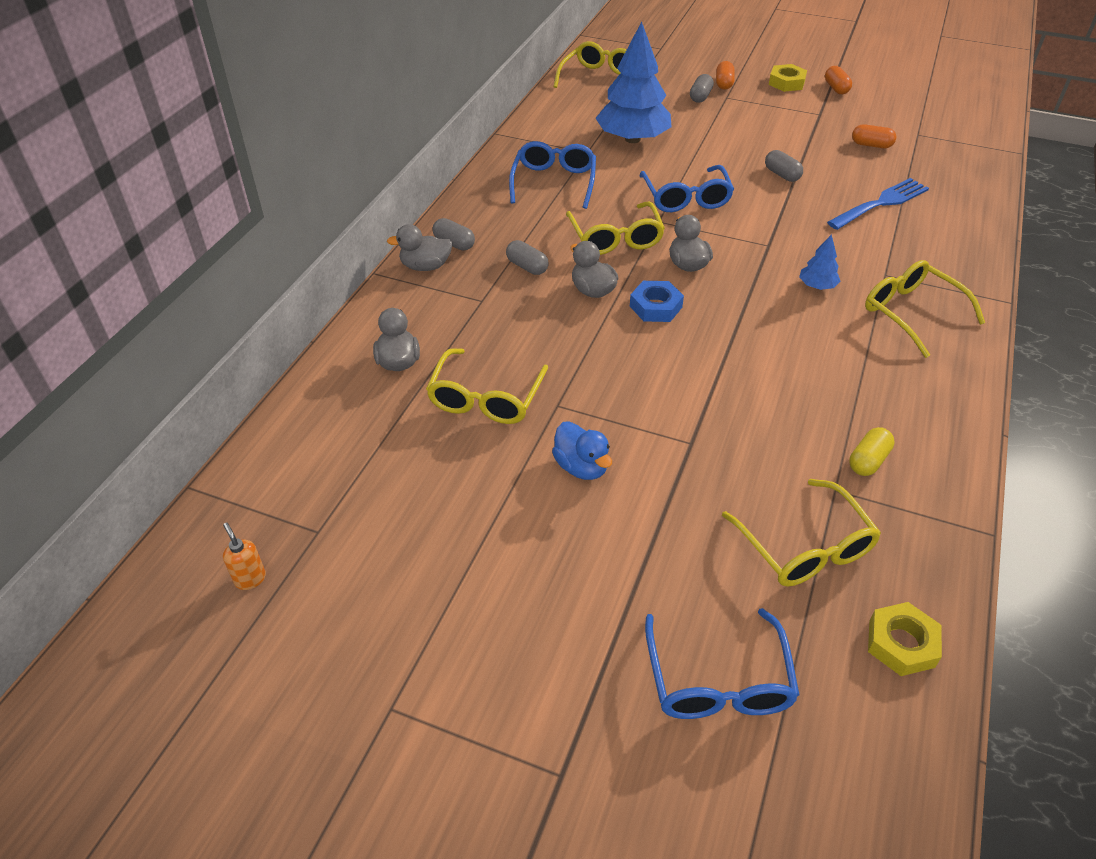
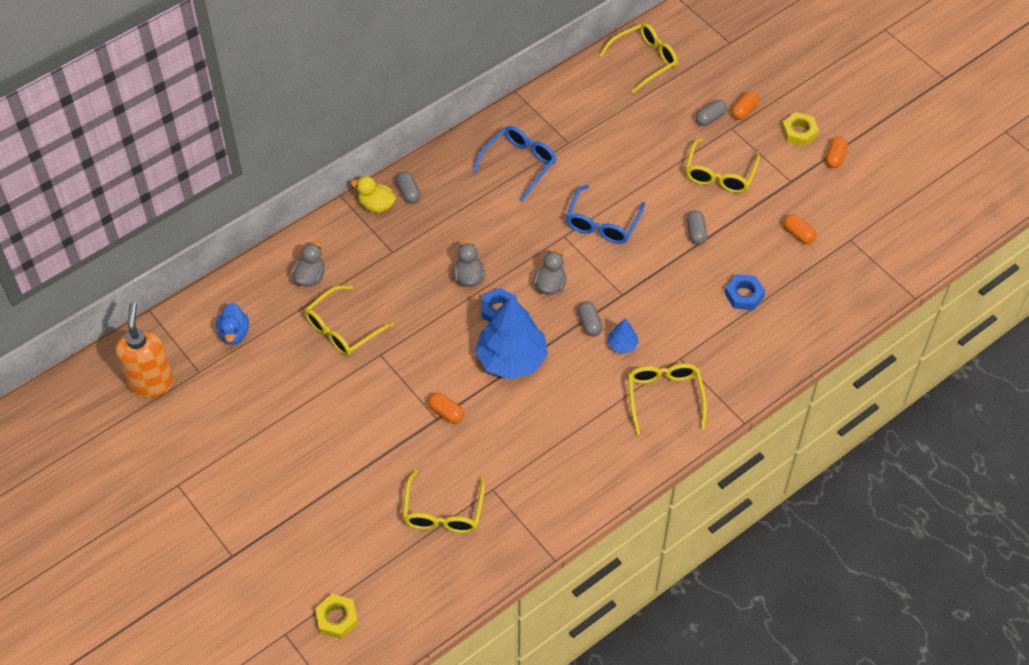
camera: 30 degrees right, 10 degrees up
orange soap dispenser [223,522,266,590] -> orange soap dispenser [116,302,174,398], size x2.47
grey duck [387,224,453,271] -> yellow duck [351,176,396,213]
grey capsule [506,240,549,275] -> grey capsule moved to [577,301,603,337]
blue duck [552,421,612,480] -> blue duck moved to [216,303,249,345]
yellow glasses [566,201,665,255] -> yellow glasses moved to [685,138,760,193]
blue tree [595,22,672,143] -> blue tree moved to [475,296,548,380]
blue glasses [645,608,800,719] -> none
blue fork [827,178,929,230] -> blue nut [725,274,765,310]
yellow capsule [849,427,895,476] -> none
yellow nut [868,602,942,676] -> yellow nut moved to [315,594,358,639]
none -> orange capsule [428,393,464,424]

